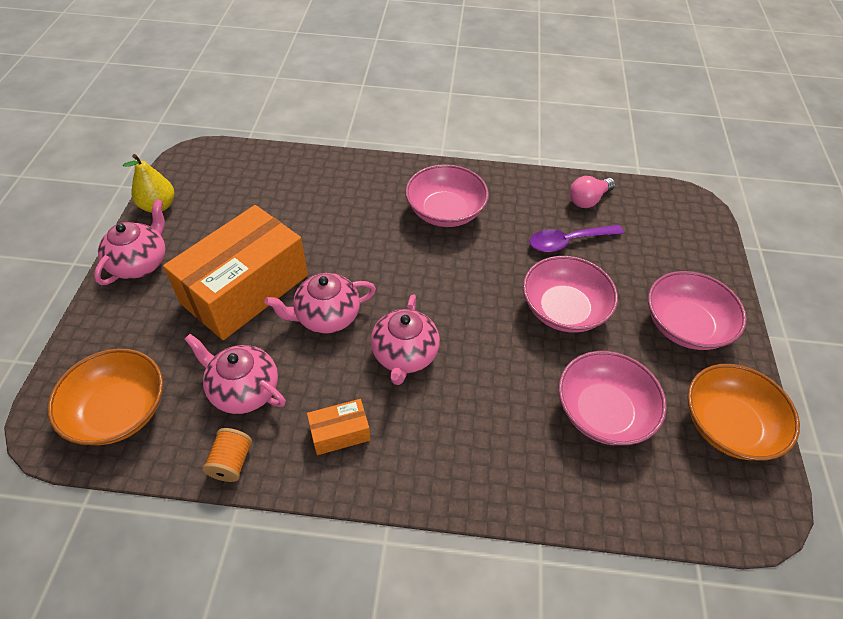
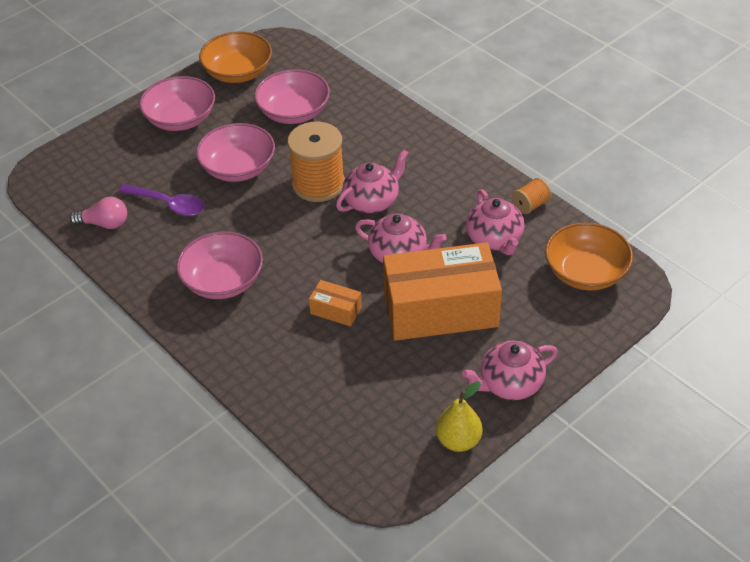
camera: 135 degrees left, 5 degrees down
orange box [307,399,370,455] -> orange box moved to [309,280,362,326]
none -> orange spool [287,122,345,202]

